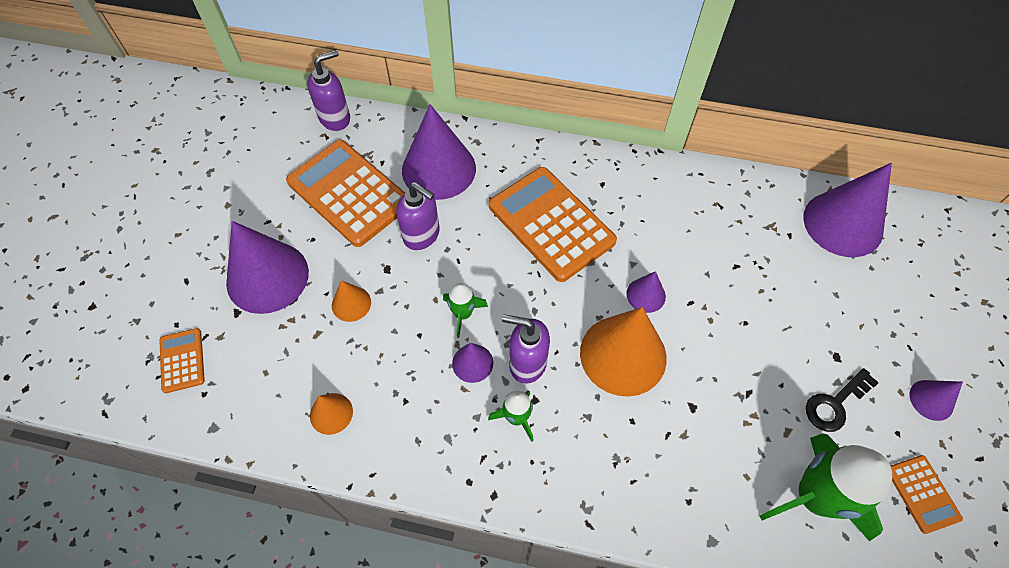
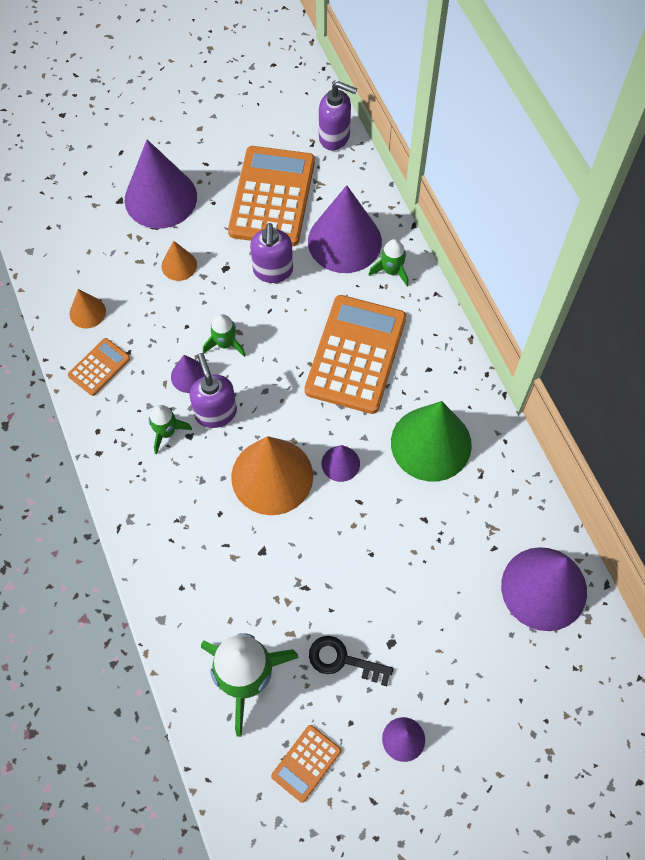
camera: 55 degrees right, 5 degrees up
orange calculator [159,328,205,393] -> orange calculator moved to [68,338,130,396]
none -> green rocket [368,239,409,287]
none -> green cone [391,401,472,481]

